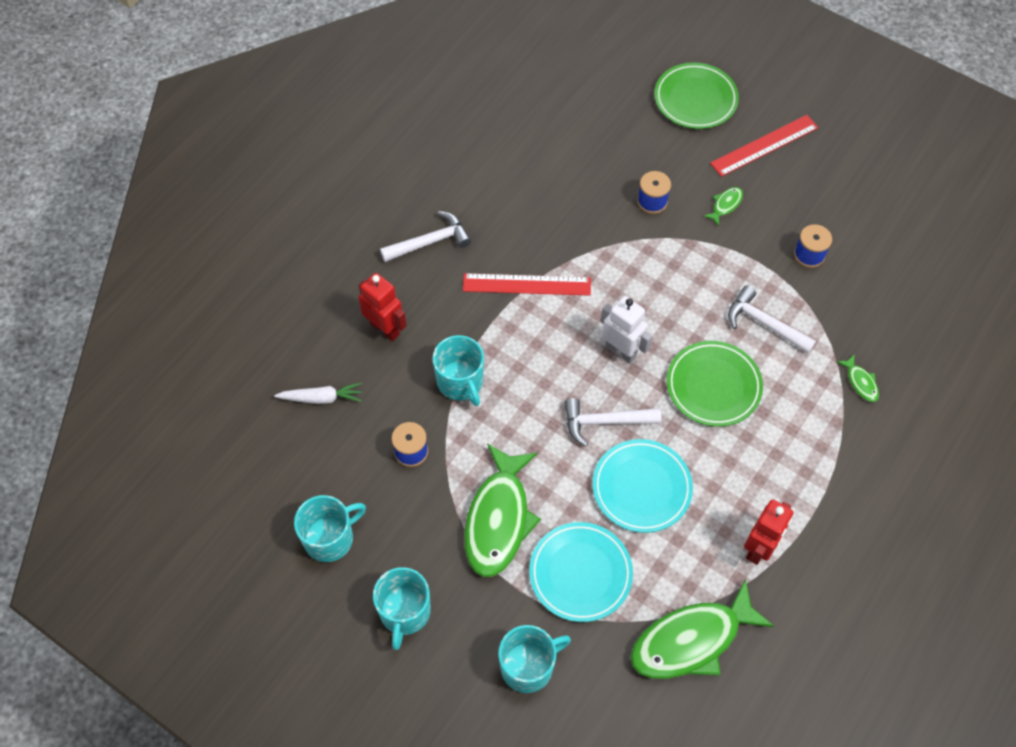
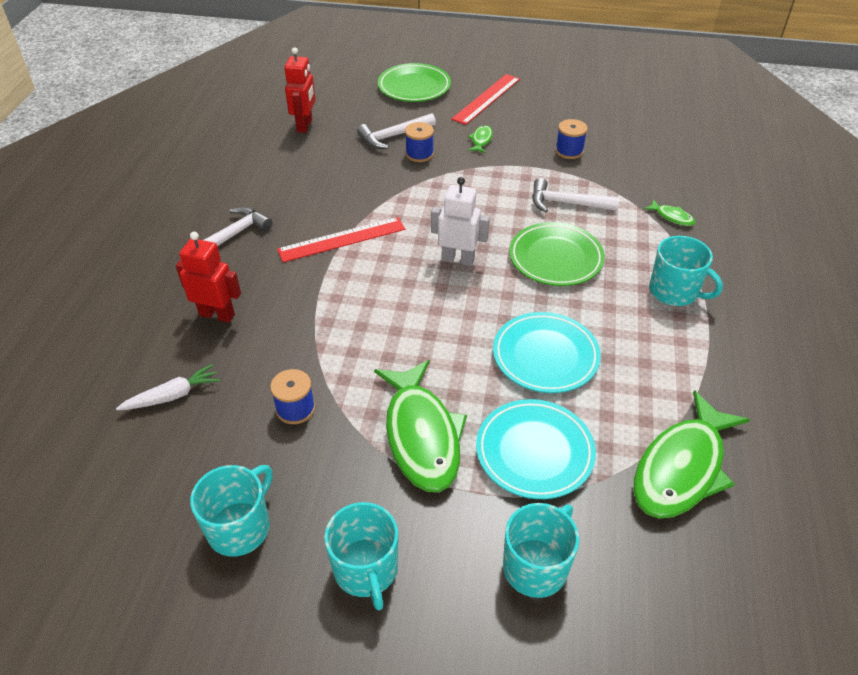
camera: 25 degrees left, 15 degrees down
turquoise mug [433,335,484,406] -> turquoise mug moved to [649,236,723,306]
white hammer [564,398,662,446] -> white hammer moved to [357,113,436,149]
red robot [744,499,794,565] -> red robot moved to [284,47,316,133]

